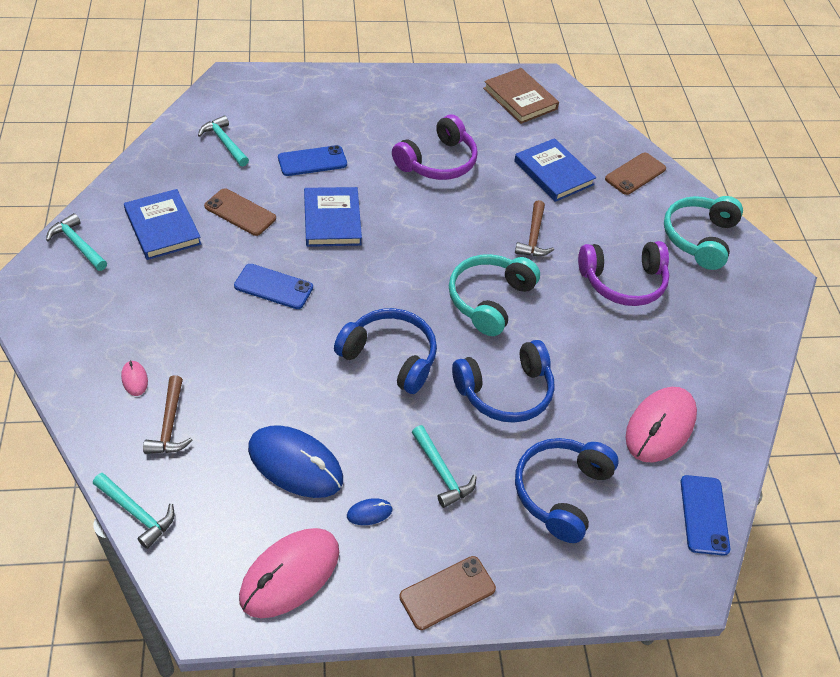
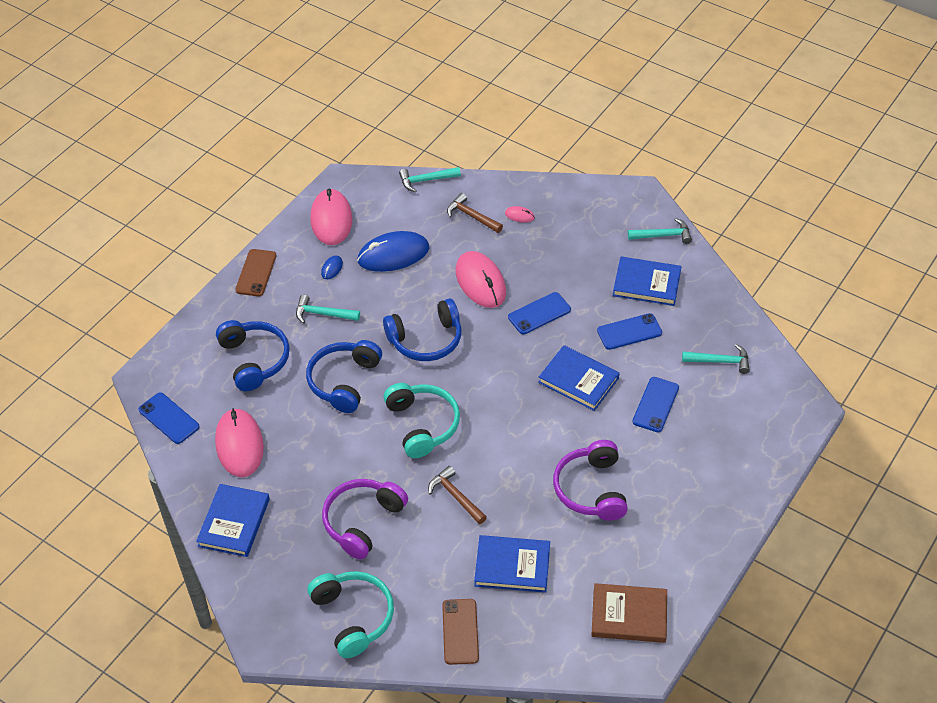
camera: 135 degrees right, 0 degrees up
brown phone [204,188,276,236] -> blue phone [597,313,662,350]
none -> blue book [196,484,270,557]
none -> pink mouse [456,251,506,308]

